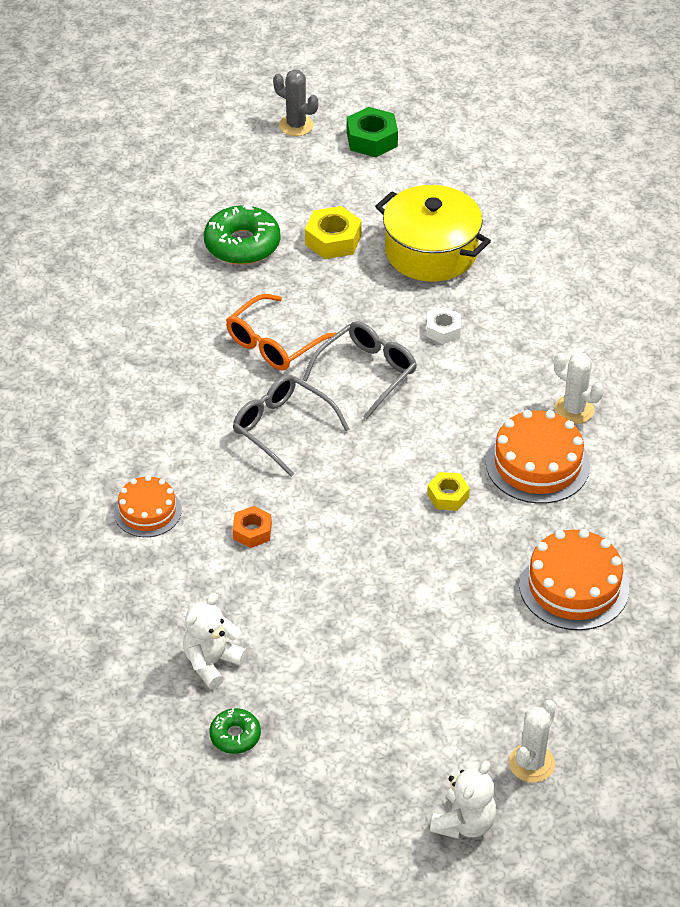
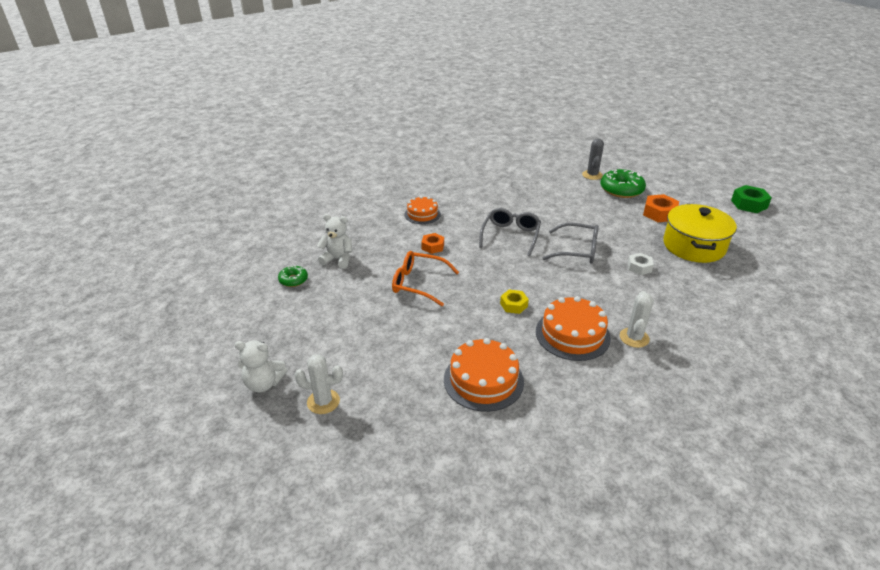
camera: 65 degrees right, 10 degrees down
orange glasses [226,294,337,371] -> orange glasses moved to [392,251,459,306]
grey cactus [273,70,318,136] -> grey cactus moved to [582,139,604,180]
yellow nut [305,206,362,259] -> orange nut [643,194,679,222]

